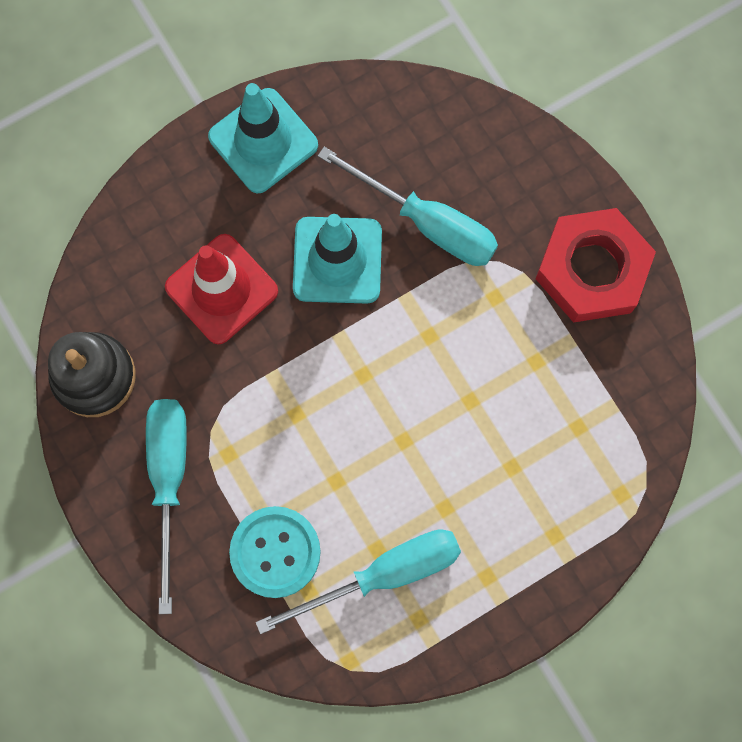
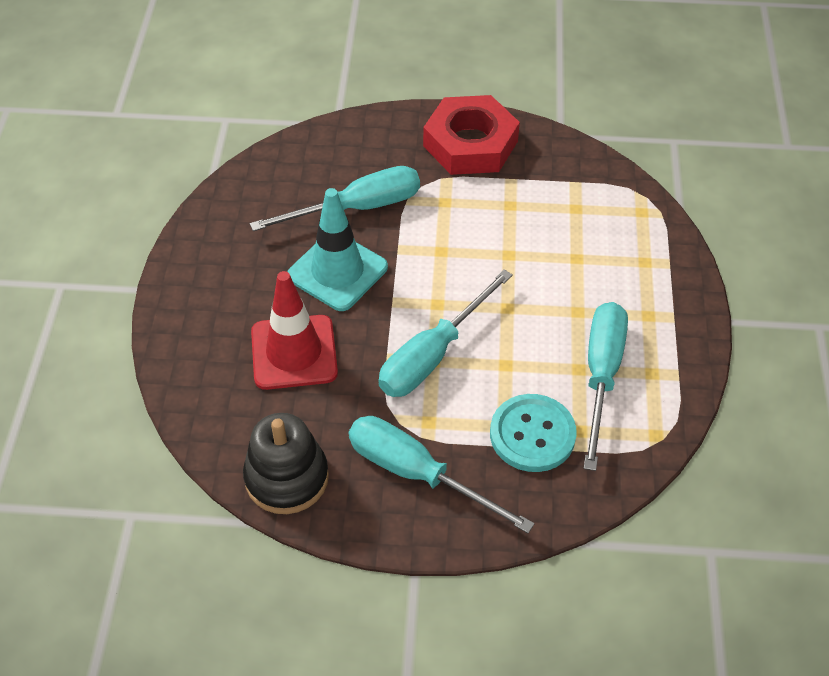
camera: 55 degrees left, 25 degrees down
turquoise traffic cone [208,83,318,193] -> none
none -> turquoise screwdriver [379,269,513,397]

